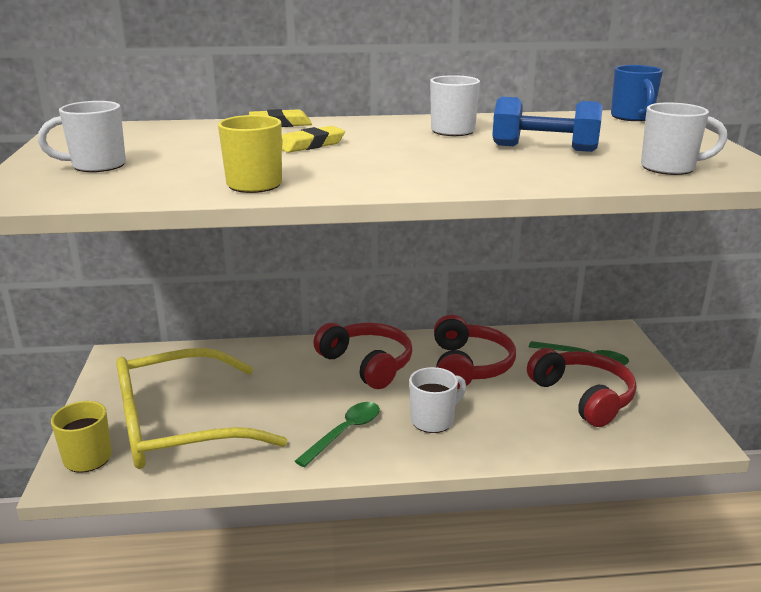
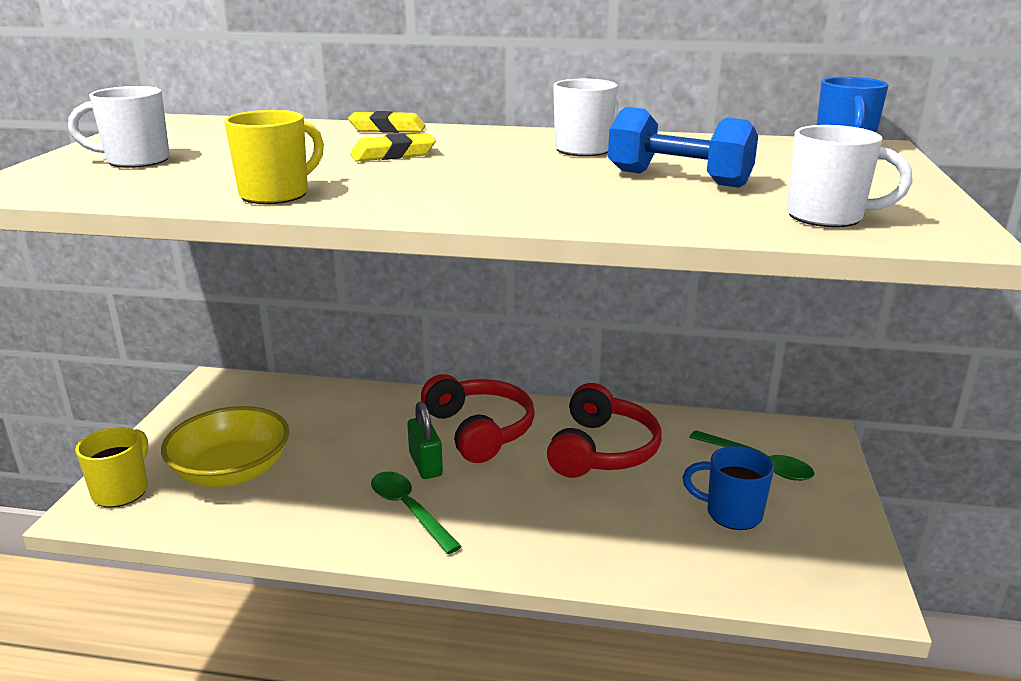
camera: 15 degrees right, 0 degrees up
yellow glasses [116,348,287,469] -> yellow bowl [161,406,290,487]
green spoon [295,402,380,467] -> green spoon turned 90 degrees counterclockwise [371,472,462,554]
white mug [409,367,466,433] -> none
red headphones [527,348,636,427] -> blue mug [682,446,774,530]
none -> green padlock [407,401,443,479]

